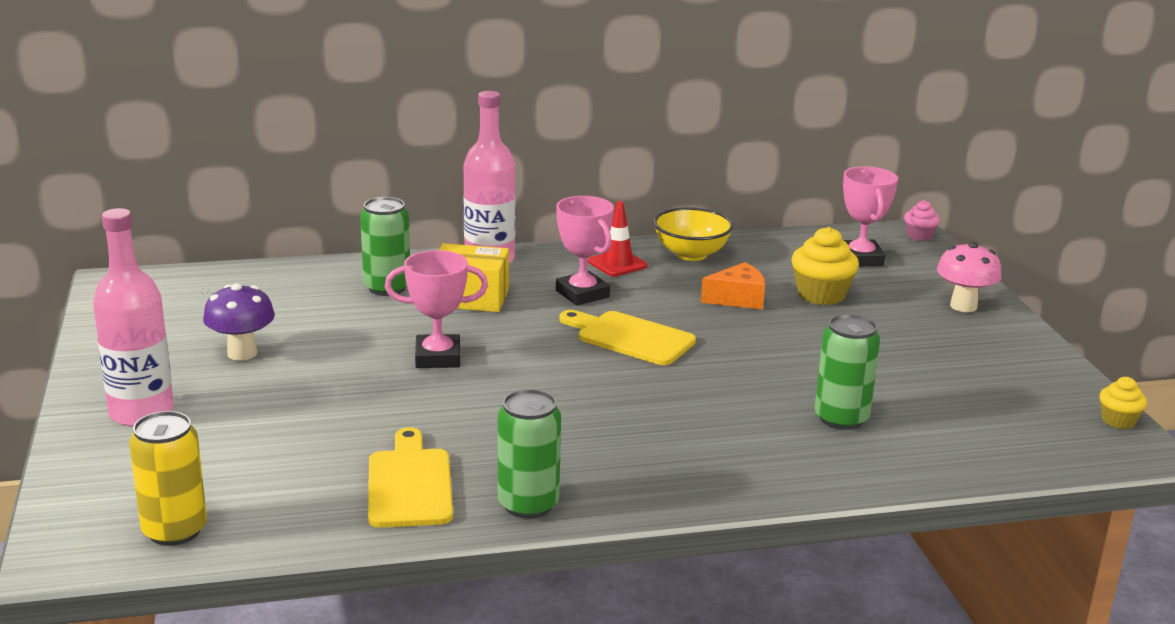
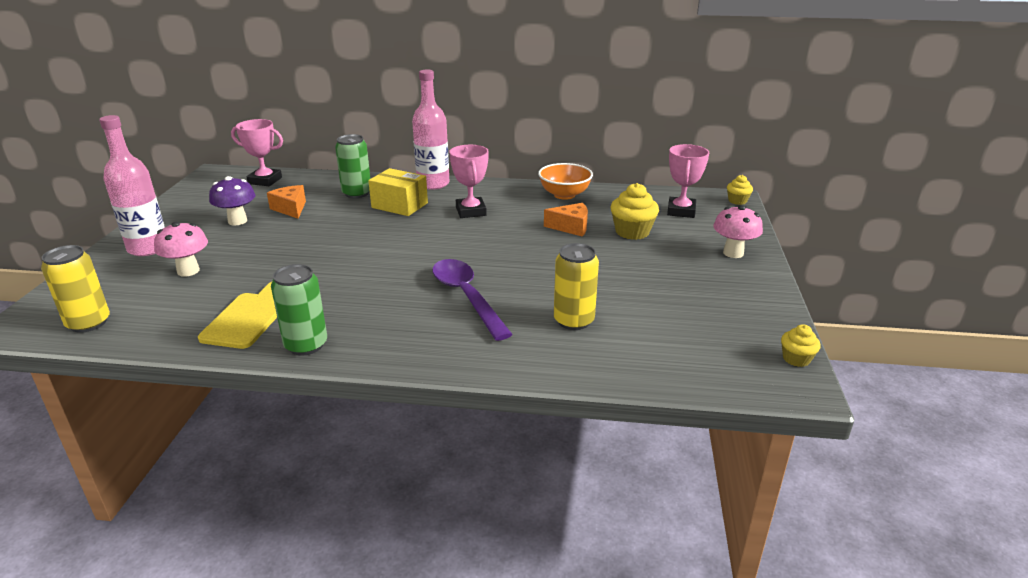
camera: 20 degrees right, 5 degrees up
pink trophy [385,250,488,368] -> pink trophy moved to [231,119,283,186]
yellow cutting board [559,310,696,365] -> none
red traffic cone [588,201,647,276] -> none
yellow bowl [654,208,733,261] -> orange bowl [538,163,593,200]
green can [815,314,880,430] -> yellow can [554,243,599,330]
pink cupcake [904,200,940,241] -> yellow cupcake [727,175,753,205]
none -> pink mushroom [154,222,208,277]
none -> orange cheese [267,185,306,219]
none -> purple spoon [432,259,513,341]

